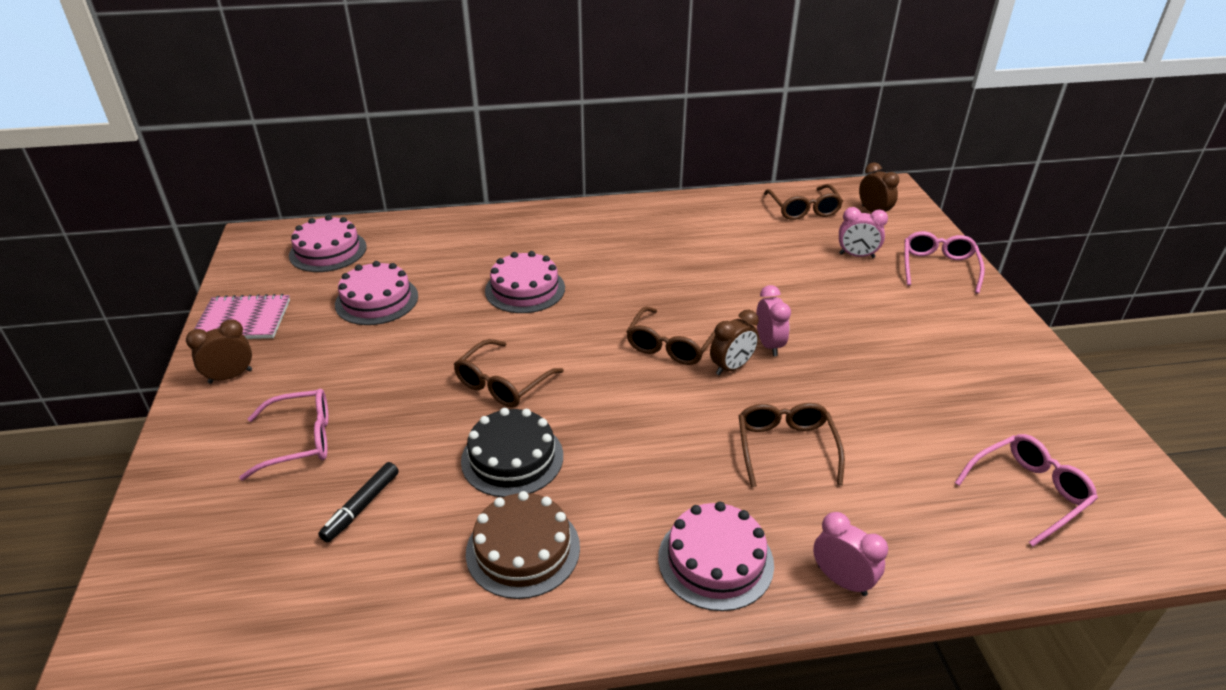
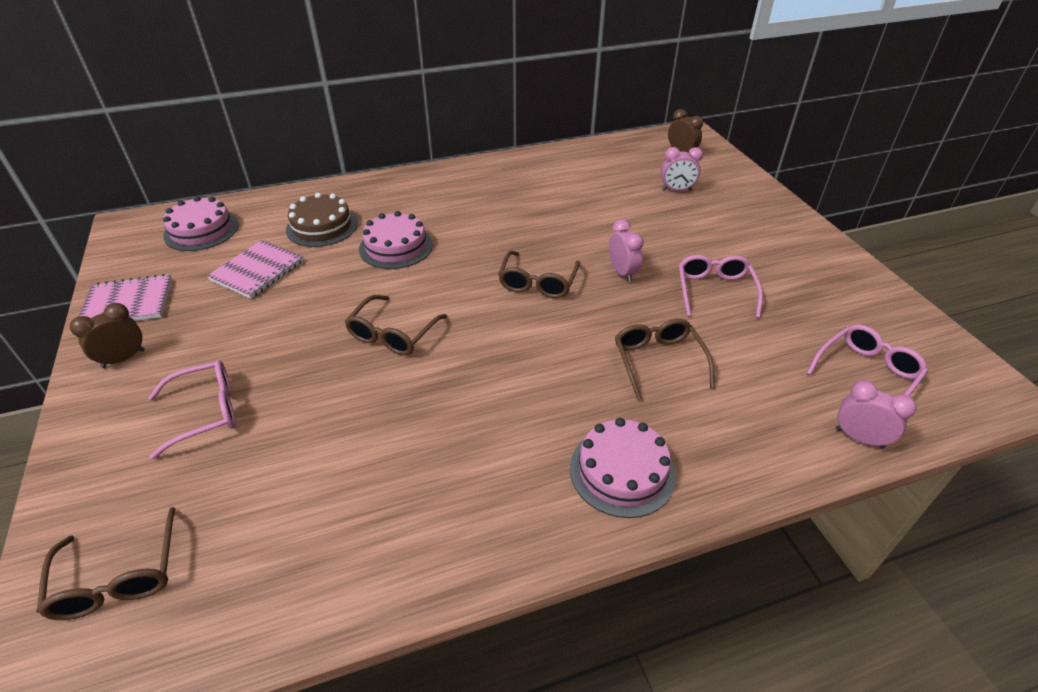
camera: 10 degrees left, 5 degrees up
black marker [318,462,399,543] -> none
pink cake [335,261,418,325] -> pink notebook [207,240,304,299]
black cake [461,408,563,497] -> none
brown cake [466,491,580,599] -> brown cake moved to [286,193,358,247]
brown clock [710,310,759,375] -> none
brown glasses [764,184,843,220] -> brown glasses moved to [36,507,175,620]
pink clock [813,512,888,596] -> pink clock moved to [836,381,916,448]
pink glasses [904,231,985,293] -> pink glasses moved to [679,255,763,318]

